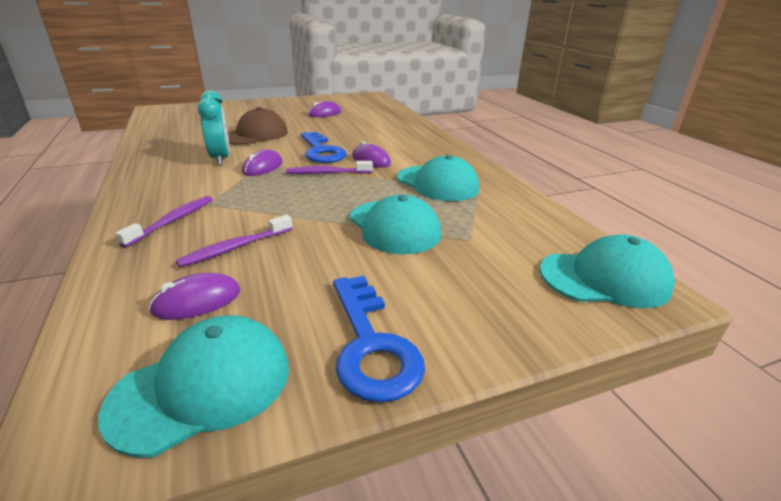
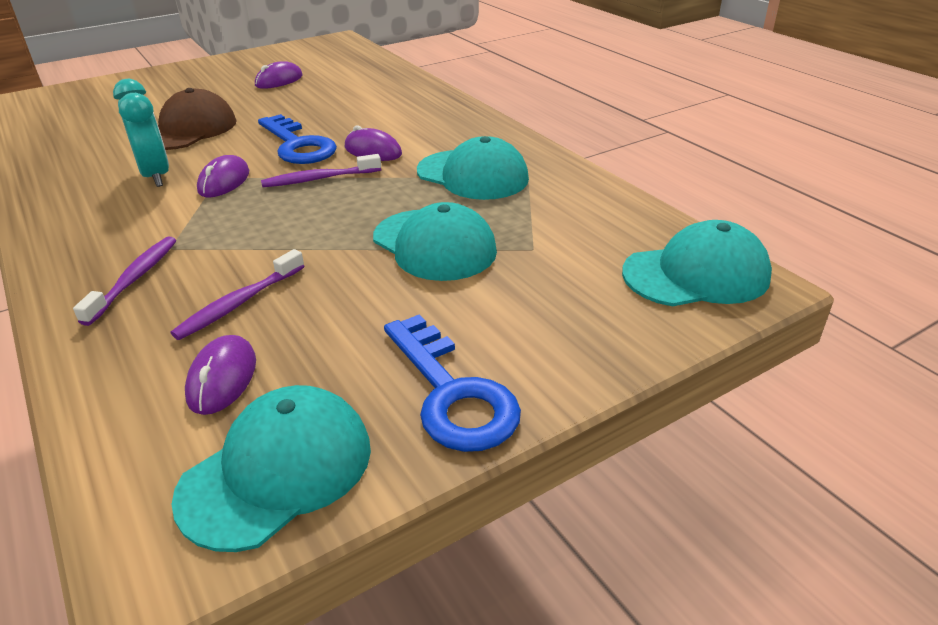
camera: 10 degrees left, 5 degrees up
purple mouse [149,273,240,320] -> purple mouse turned 45 degrees counterclockwise [185,335,256,415]

